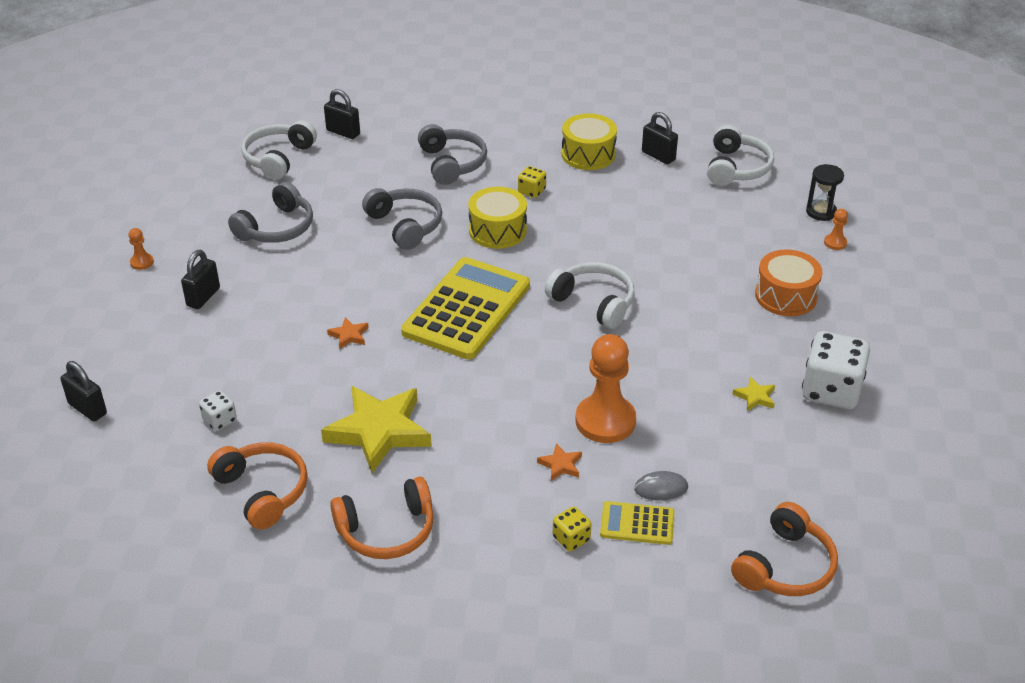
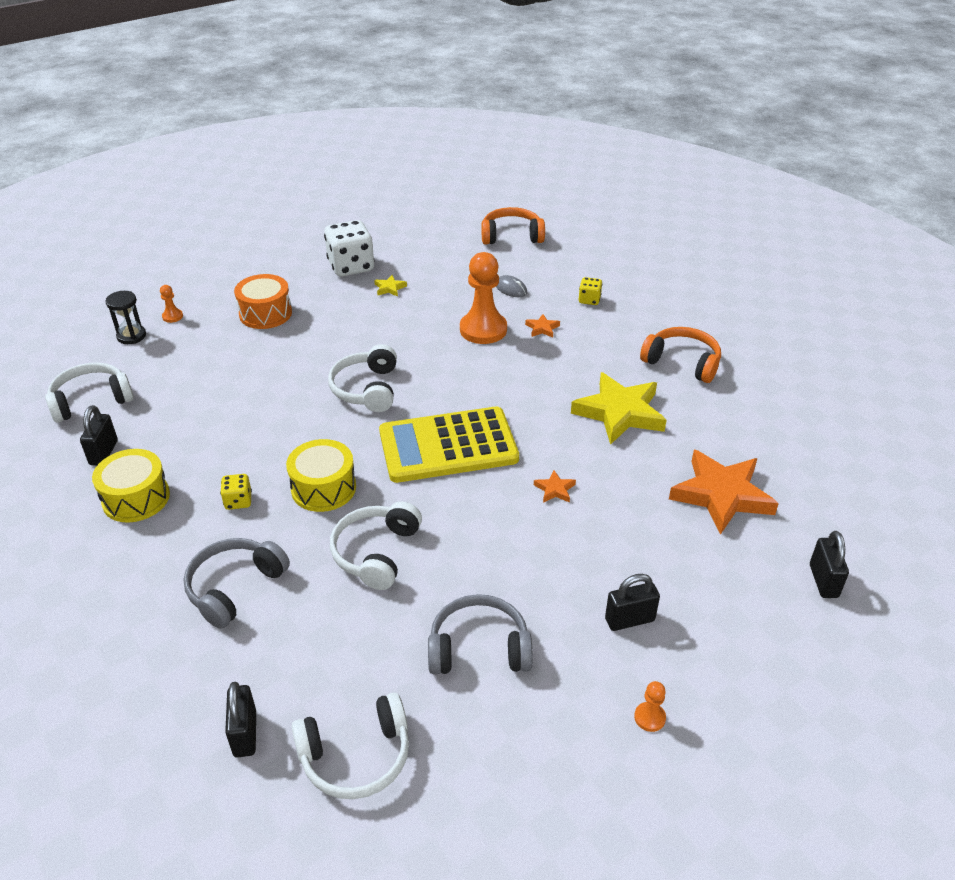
camera: 130 degrees left, 0 degrees up
white dice [199,390,237,431] -> orange star [669,450,779,535]
orange headphones [207,442,308,530] -> none
grey headphones [362,188,442,250] -> white headphones [330,501,422,590]
yellow calculator [600,501,674,545] -> none

